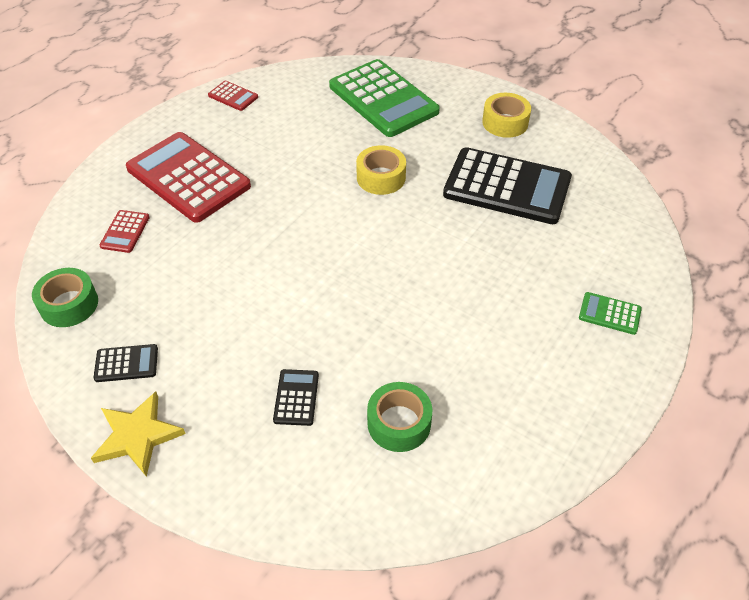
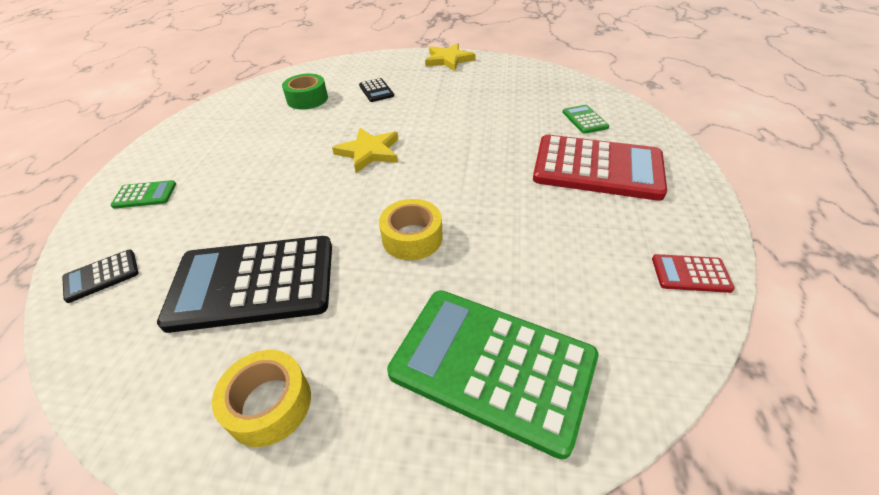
camera: 155 degrees right, 5 degrees down
green tape [32,268,98,327] -> none
black calculator [93,344,158,382] -> black calculator moved to [62,250,138,303]
red calculator [100,210,150,253] -> green calculator [562,105,609,134]
none -> yellow star [332,128,398,173]

